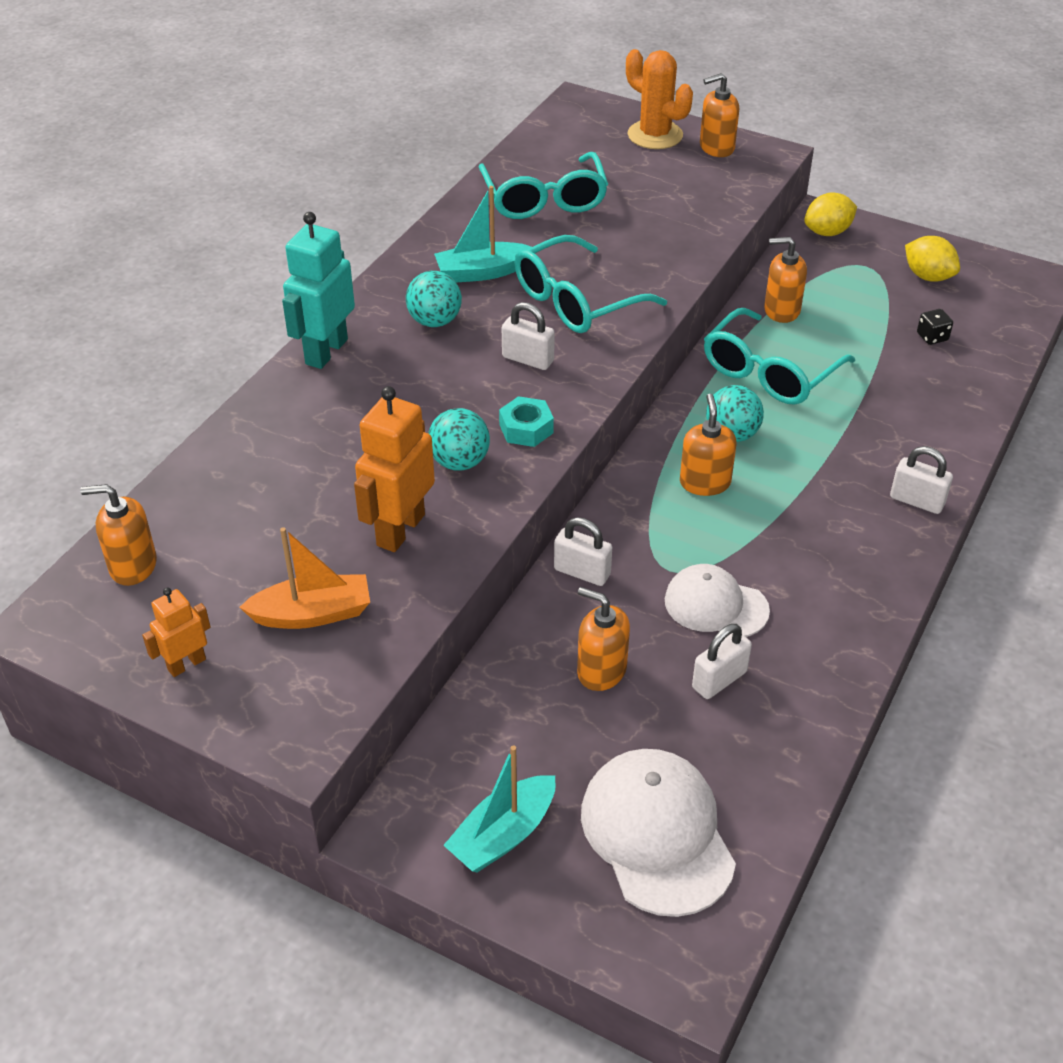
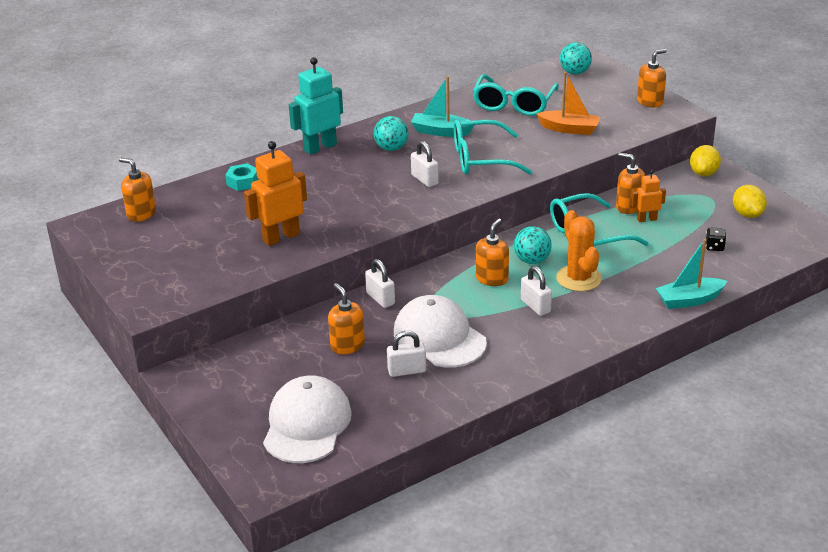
camera: 30 degrees right, 10 degrees down
orange robot [142,588,211,677] -> orange robot moved to [631,170,666,222]
orange boat [239,527,370,629] -> orange boat moved to [536,72,600,135]
turquoise ball [428,408,490,470] -> turquoise ball moved to [560,42,592,75]
turquoise boat [443,745,556,873] -> turquoise boat moved to [656,239,727,309]
turquoise nut [499,396,554,447] -> turquoise nut moved to [225,163,259,191]
orange cactus [626,49,693,149] -> orange cactus moved to [556,210,602,292]
white cap [665,564,770,637] -> white cap [394,295,487,368], size x1.53
orange soap dispenser [700,73,739,157] -> orange soap dispenser turned 135 degrees clockwise [637,49,666,108]
yellow lemon [804,192,857,236] -> yellow lemon turned 75 degrees counterclockwise [690,145,721,176]
white padlock [890,446,953,514] -> white padlock moved to [521,266,552,316]

